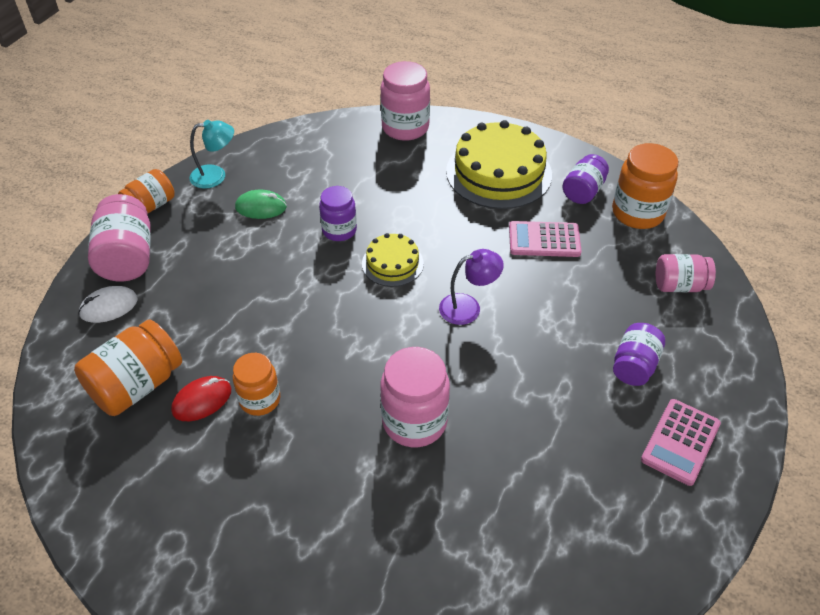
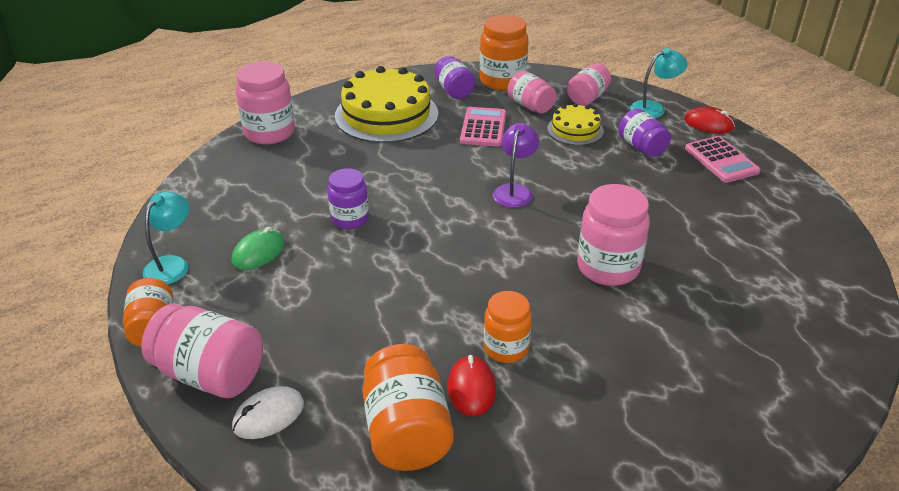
camera: 55 degrees left, 10 degrees down
white mouse [78,286,138,323] -> white mouse turned 45 degrees clockwise [232,386,304,439]
yellow cake [362,233,424,287] -> yellow cake moved to [547,103,604,145]
pink calculator [509,221,582,257] -> pink calculator turned 150 degrees clockwise [460,107,506,147]
none -> pink jar [508,71,556,113]
none -> turquoise lamp [630,48,688,118]
none -> red mouse [684,106,735,133]

